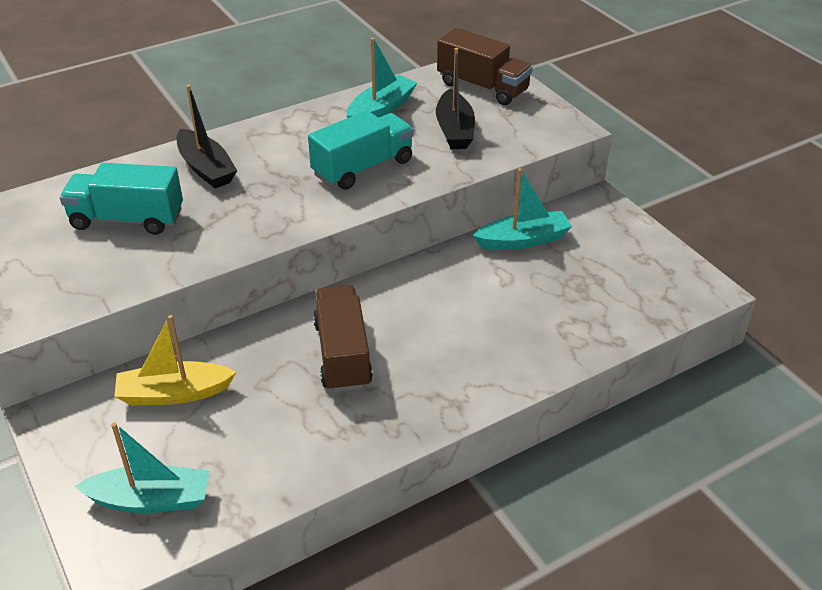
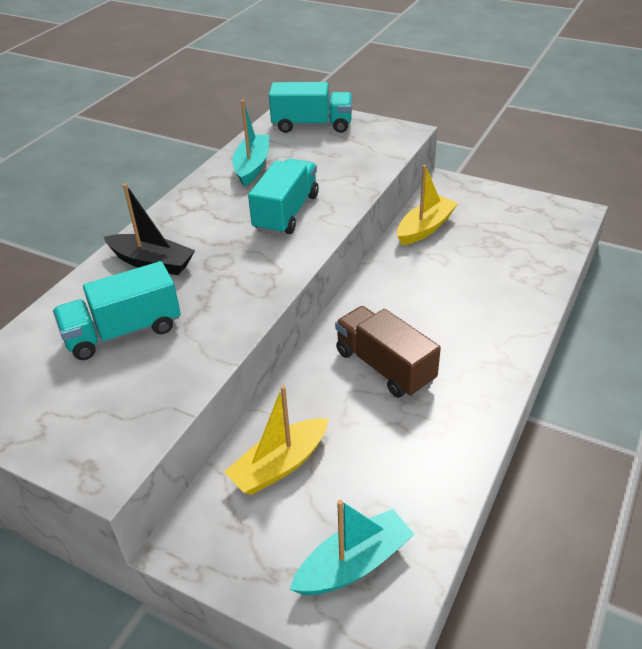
camera: 30 degrees left, 0 degrees up
black boat [436,48,475,149] -> none
brown truck [437,28,533,105] -> turquoise truck [269,82,352,133]
turquoise boat [473,168,572,250] -> yellow boat [397,165,458,246]

